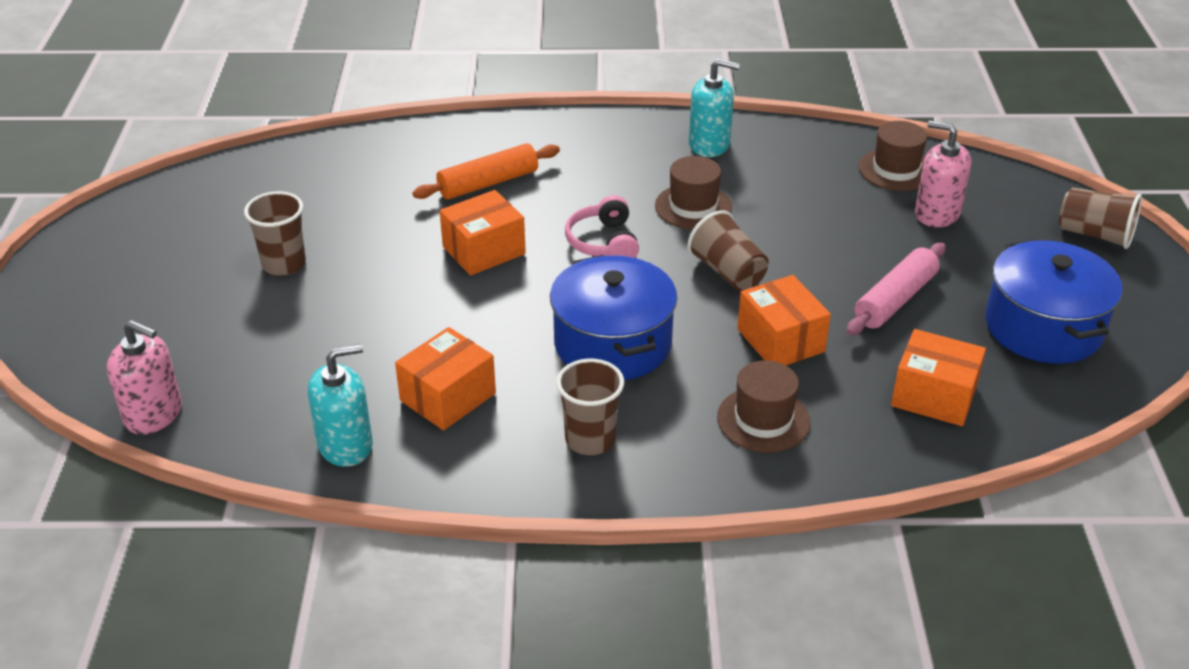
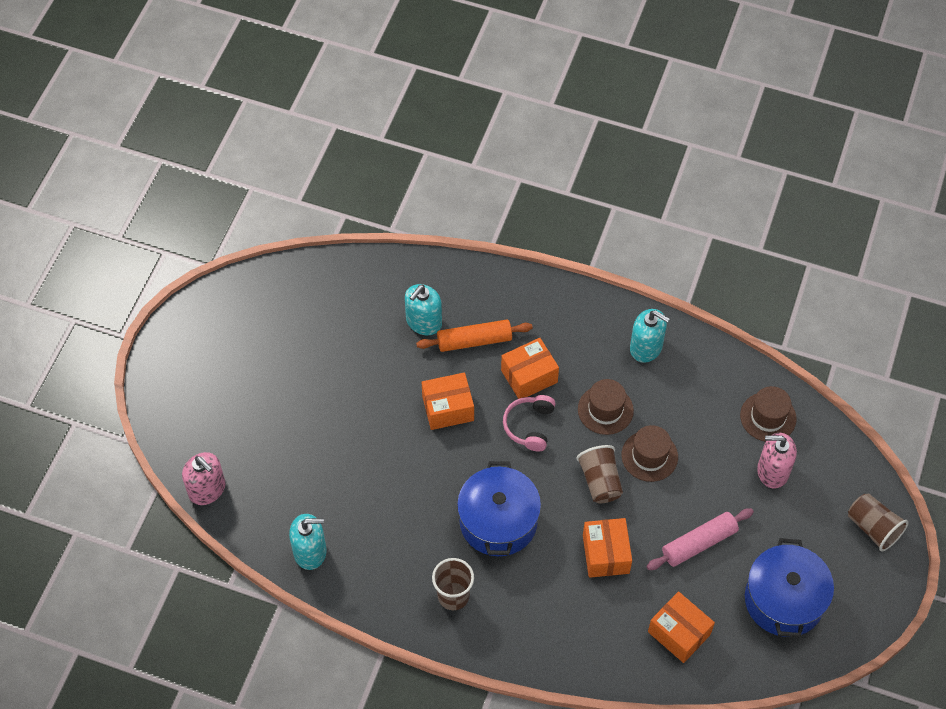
camera: 20 degrees right, 20 degrees up
brown cup [244,191,306,276] -> none
orange box [395,327,496,430] -> orange box moved to [501,338,559,399]
brown hat [717,360,810,453] -> brown hat moved to [622,425,678,482]
pink soap dispenser [915,120,971,228] -> pink soap dispenser turned 45 degrees counterclockwise [757,433,797,488]
none -> turquoise soap dispenser [405,284,442,335]

